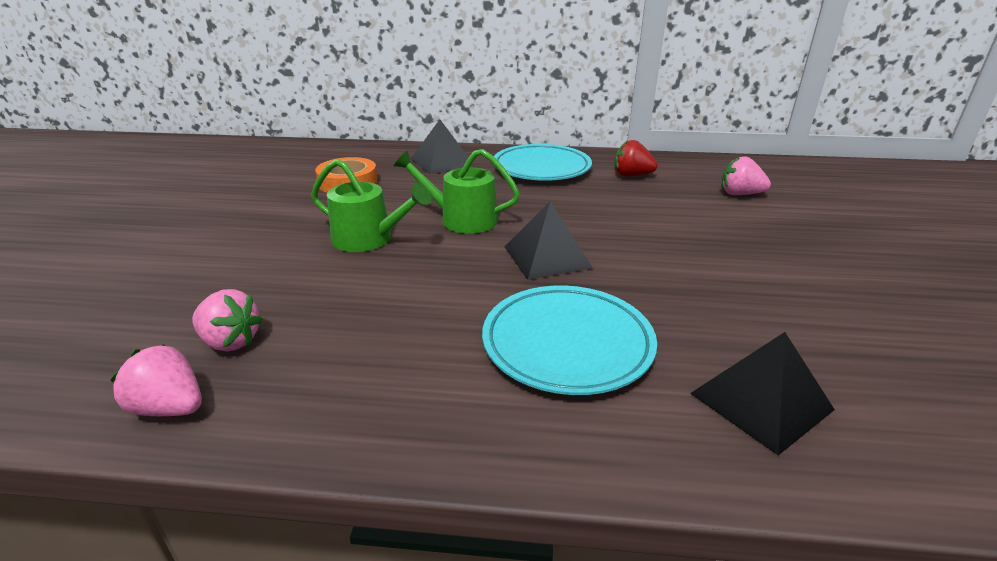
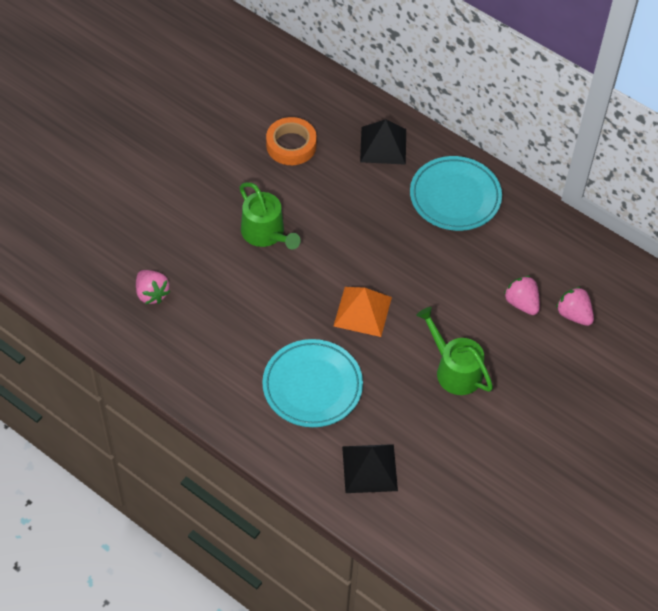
camera: 30 degrees right, 25 degrees up
pink strawberry [110,344,202,416] -> pink strawberry moved to [504,276,540,315]
green watering can [394,149,520,234] -> green watering can moved to [416,307,493,395]
black pyramid [505,202,593,280] -> orange pyramid [334,287,392,337]
red strawberry [614,140,658,177] -> none

